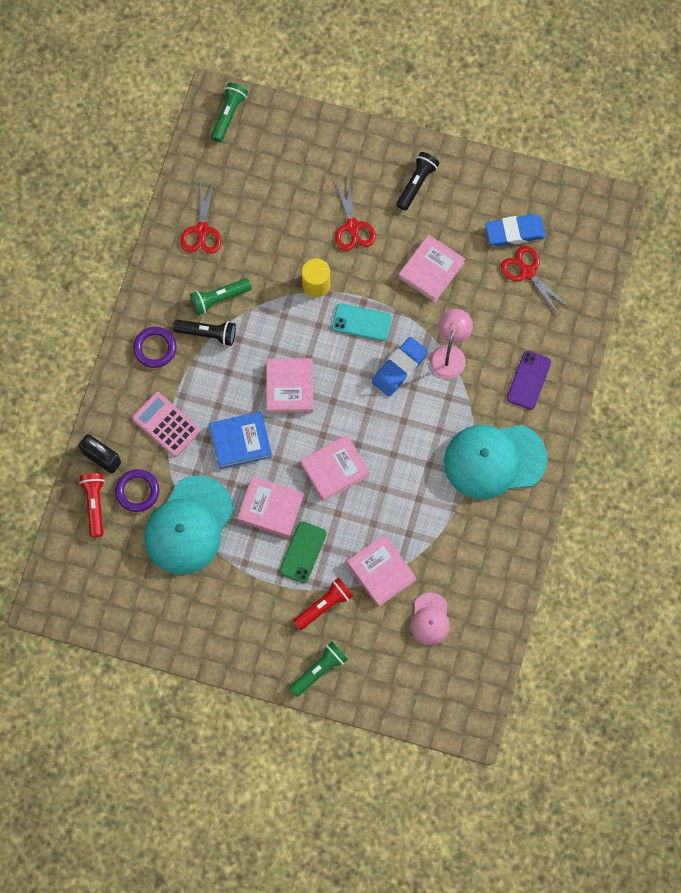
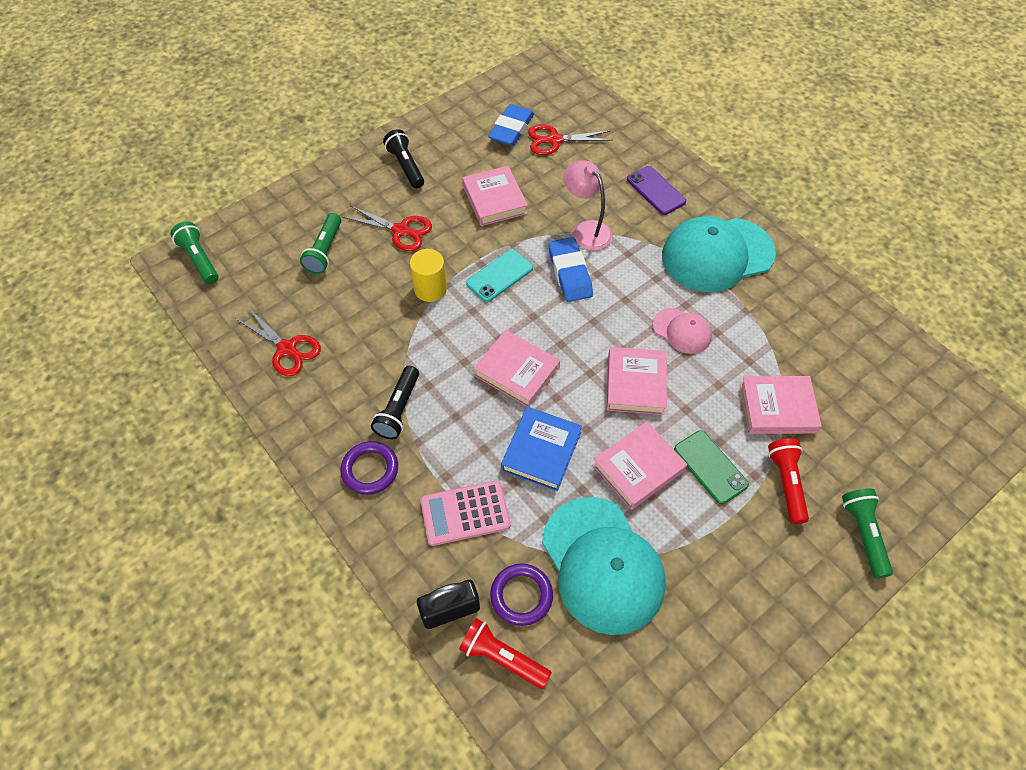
camera: 55 degrees left, 15 degrees down
black flashlight [173,319,236,346] -> black flashlight turned 150 degrees clockwise [371,366,419,439]
green flashlight [190,278,252,315] -> green flashlight moved to [300,213,341,274]
pink cap [411,593,450,645] -> pink cap moved to [653,308,712,354]
turquoise cap [444,425,547,499] -> turquoise cap turned 45 degrees clockwise [662,216,776,292]

